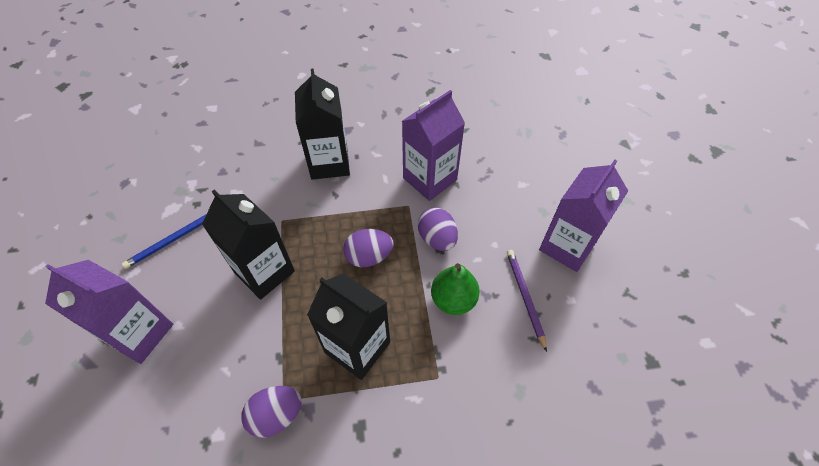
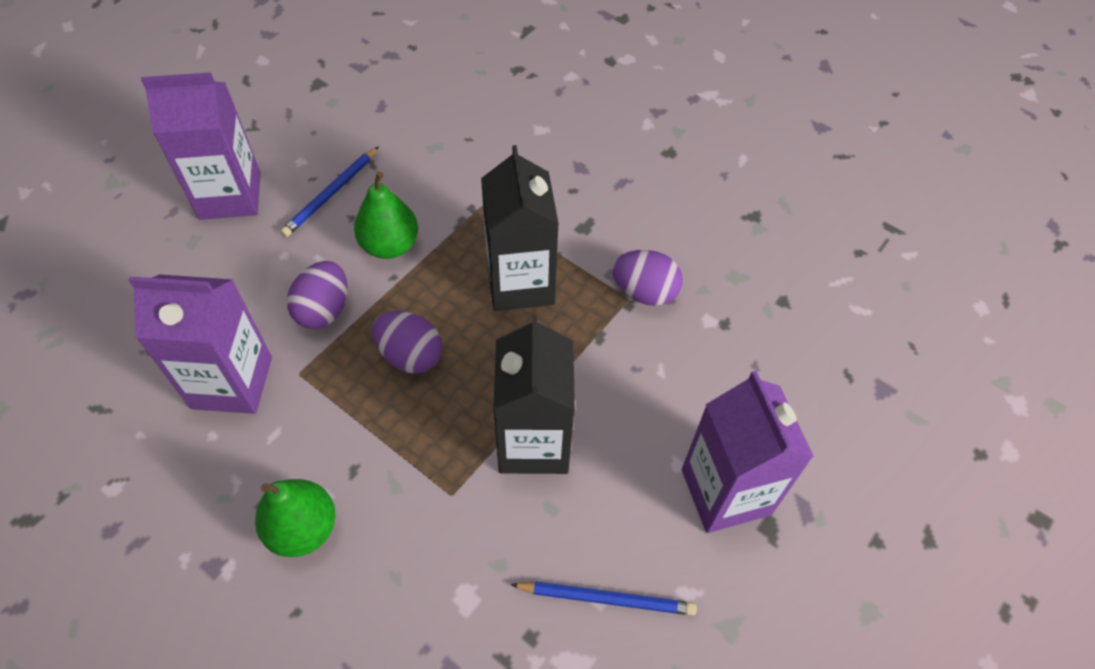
camera: 135 degrees left, 0 degrees up
black carton [295,69,350,180] -> green pear [255,479,336,557]
purple pencil [507,250,547,352] -> blue pencil [280,146,379,237]

